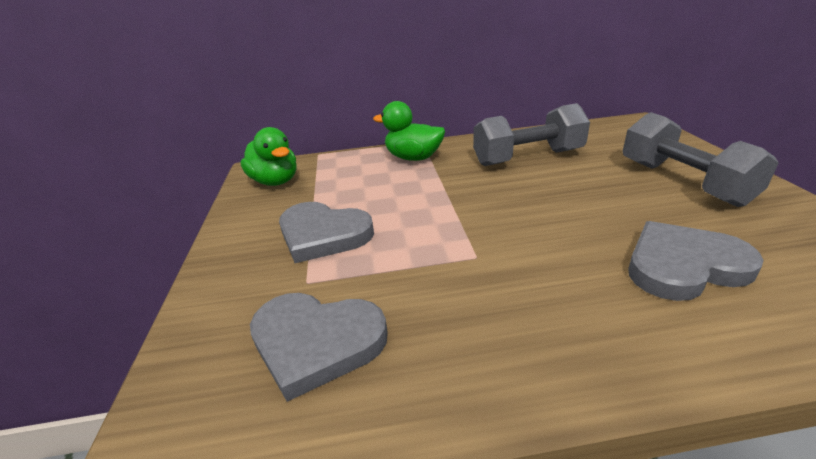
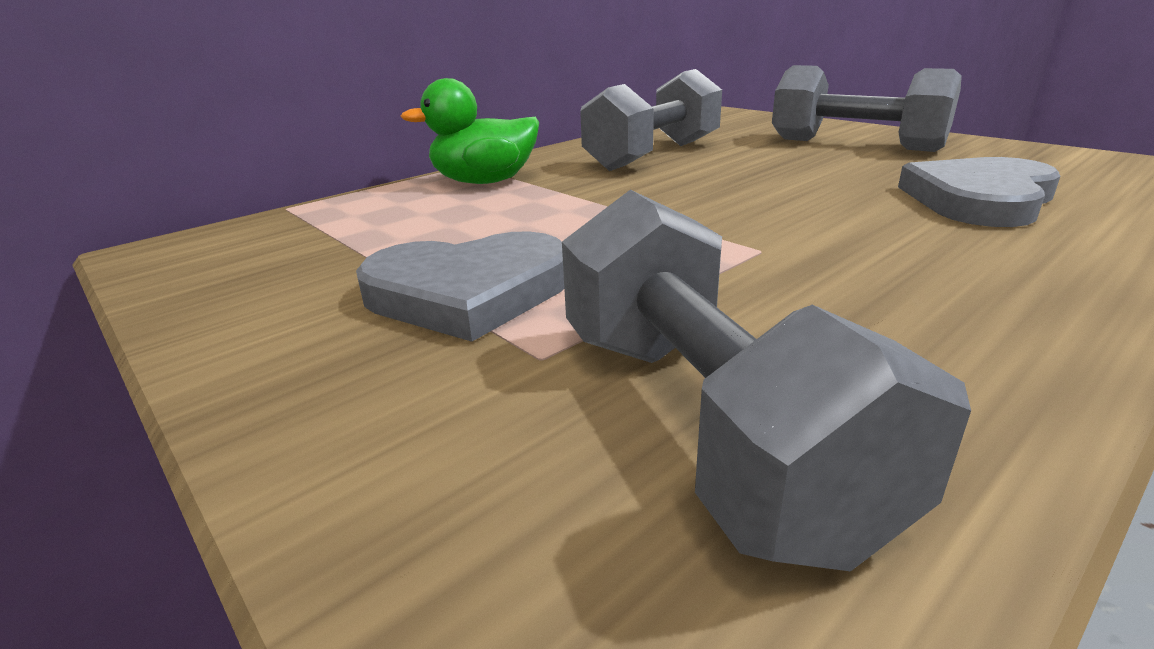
camera: 35 degrees left, 5 degrees down
green duck [240,127,296,186] -> none
grey heart [250,293,388,402] -> grey dumbbell [562,190,971,571]

